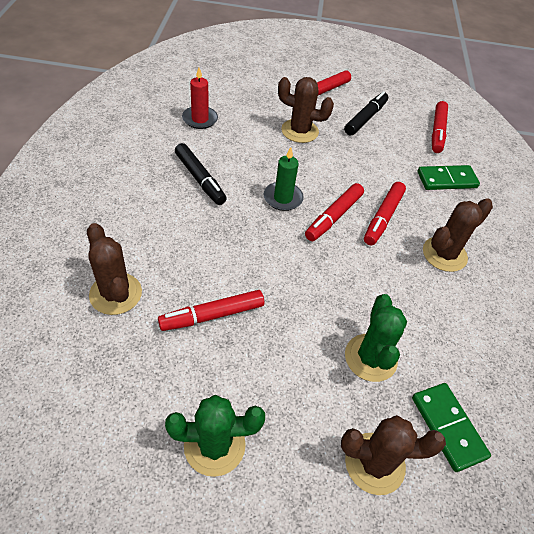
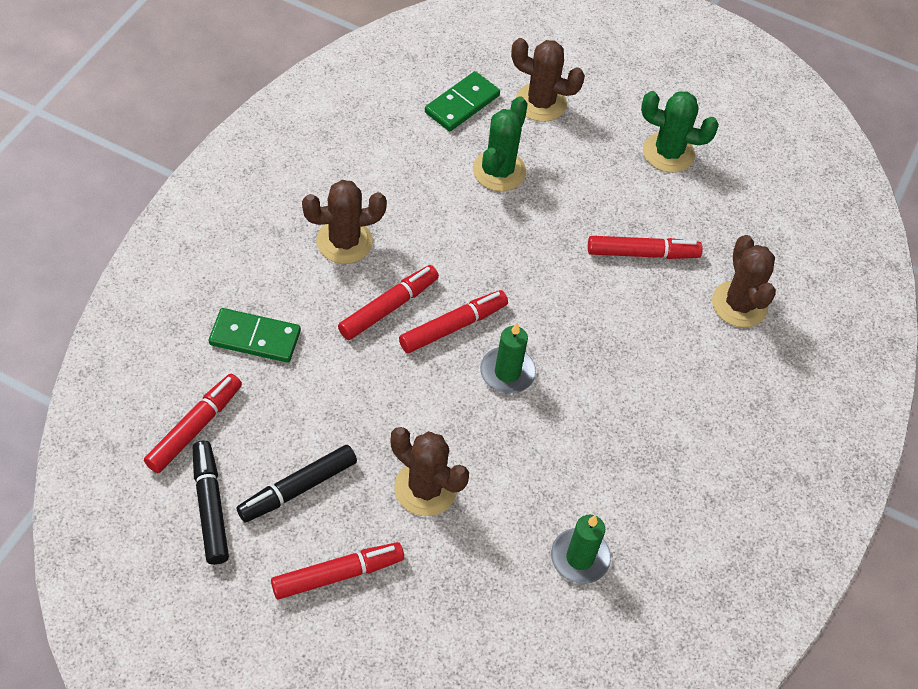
camera: 160 degrees left, 5 degrees up
black marker [175,143,227,205] -> black marker moved to [193,441,229,565]
red candle [182,68,218,129] -> green candle [551,515,611,584]
green domino [412,383,491,472] -> green domino turned 45 degrees clockwise [425,71,500,131]

